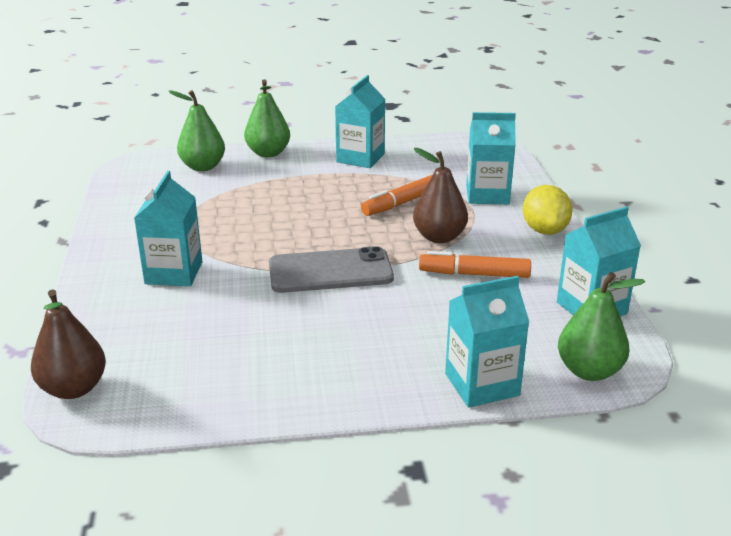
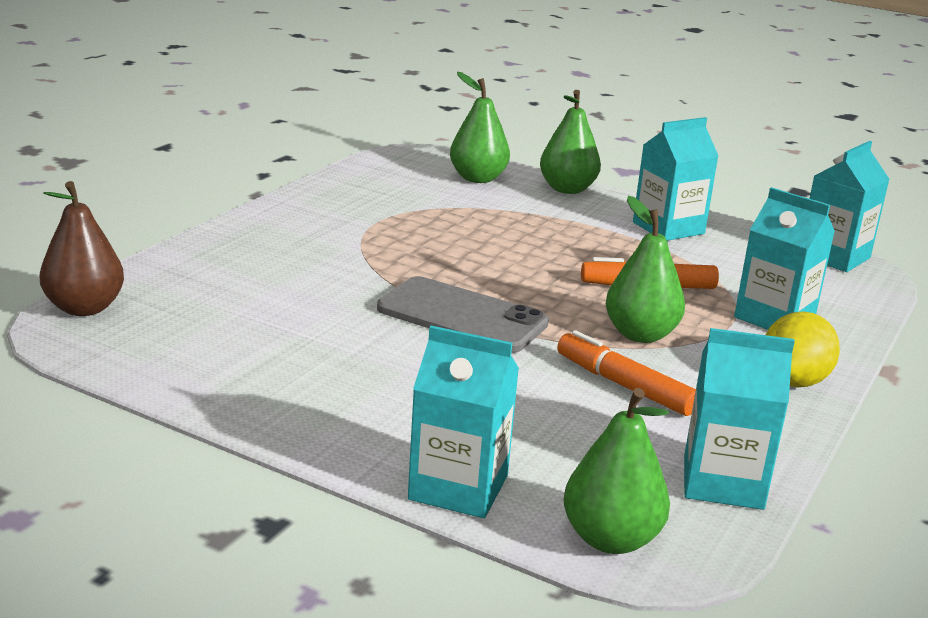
camera: 35 degrees right, 5 degrees down
turquoise carton [134,171,203,286] -> turquoise carton moved to [809,141,890,272]
brown pear [413,148,468,243] -> green pear [606,196,685,343]

